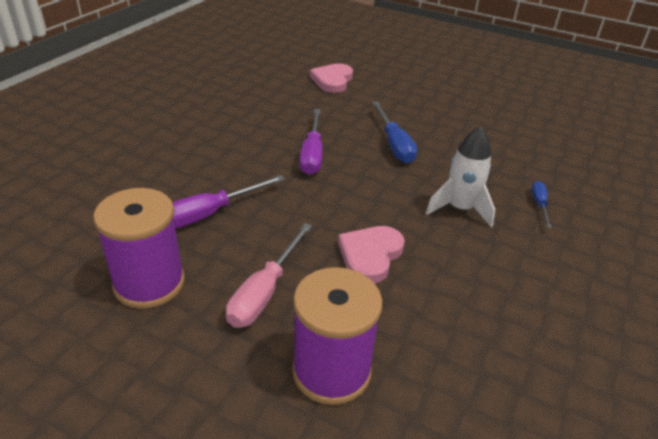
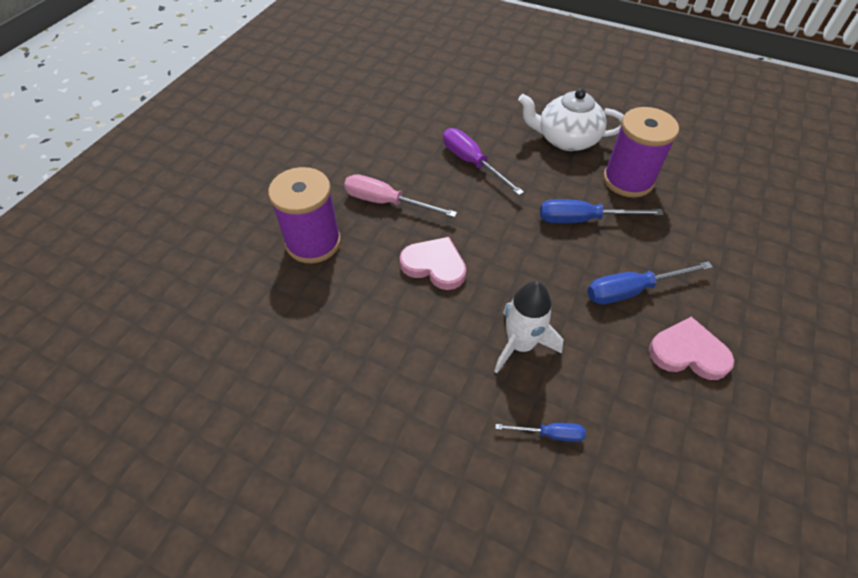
camera: 90 degrees right, 15 degrees up
purple spool [93,188,185,309] -> purple spool moved to [603,107,679,198]
purple screwdriver [300,109,323,175] -> blue screwdriver [540,199,663,224]
pink heart [310,63,353,93] -> pink heart moved to [649,317,734,380]
none -> white teapot [518,88,624,151]

